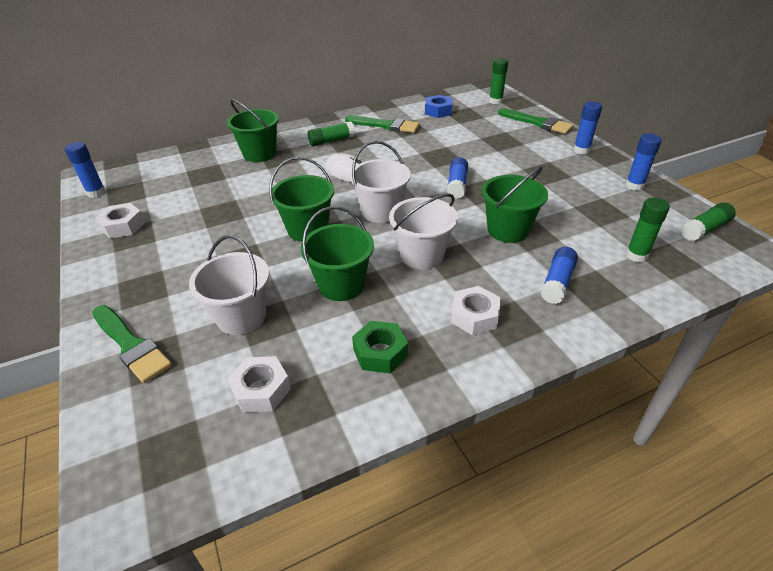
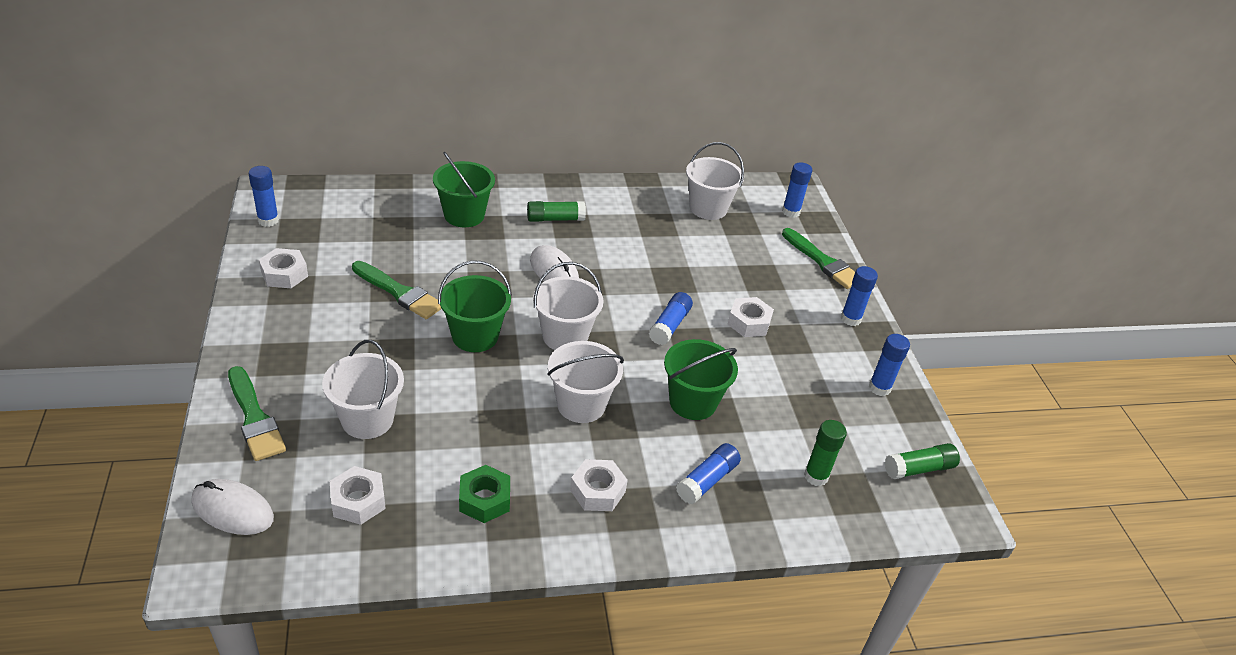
camera: 10 degrees right, 0 degrees up
green bucket [301,206,374,301] -> none
green brush [345,115,420,133] -> green brush moved to [352,261,441,319]
blue nut [425,95,452,118] -> white bucket [686,142,744,220]
green glue stick [489,58,508,104] -> blue glue stick [782,162,812,218]
none -> white mouse [191,479,274,535]
none -> white nut [727,297,774,337]

